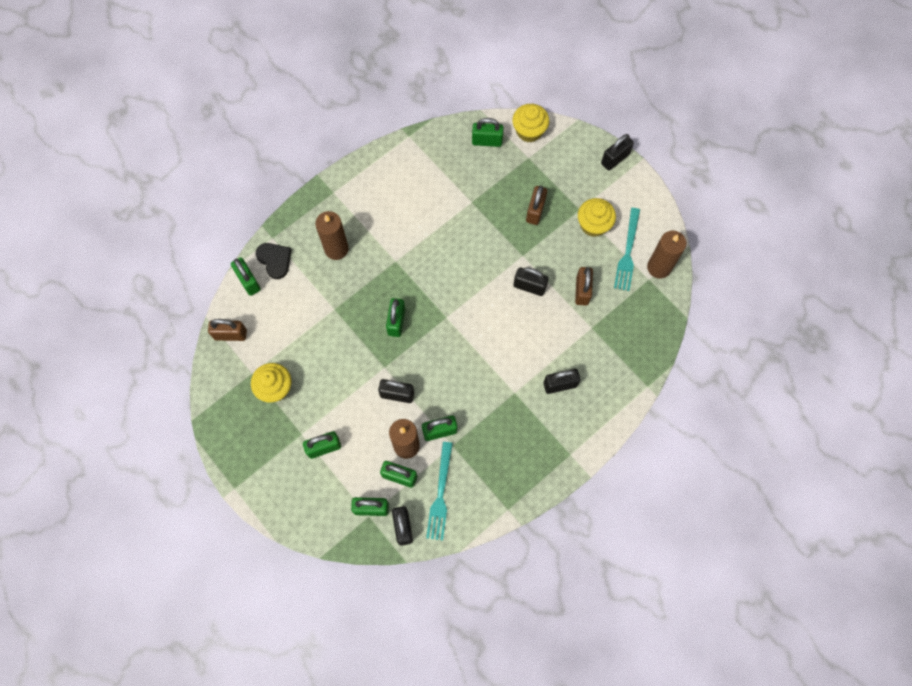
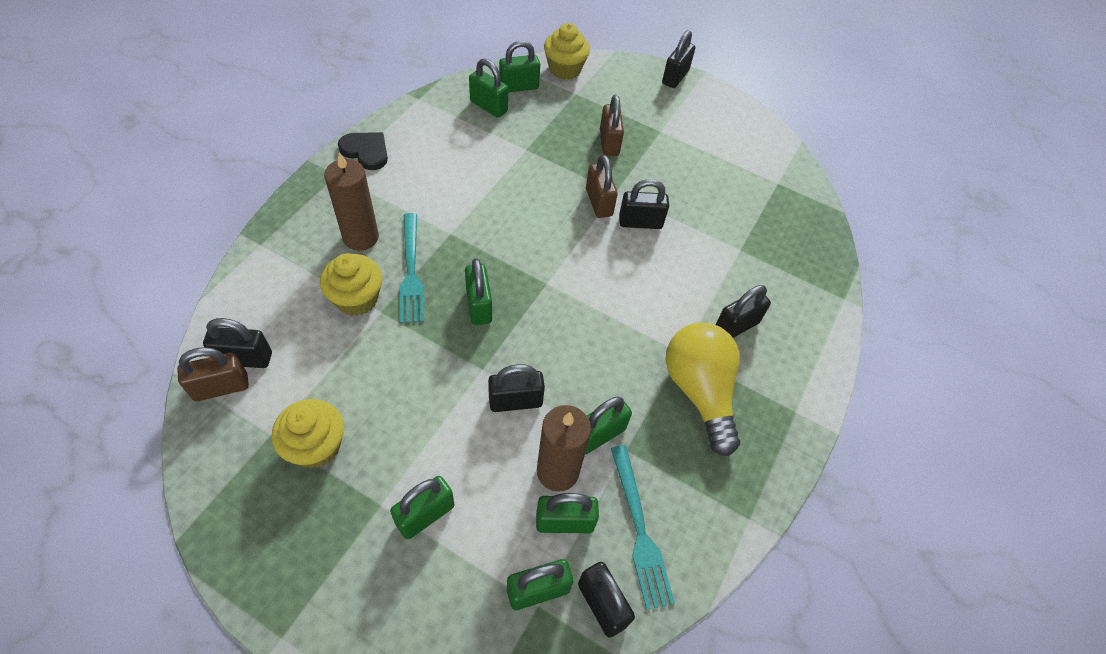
camera: 25 degrees left, 15 degrees down
green padlock [231,257,261,296] -> green padlock moved to [469,59,508,118]
black heart [256,243,291,279] -> black heart moved to [338,132,388,170]
brown padlock [575,267,593,306] -> brown padlock moved to [586,155,618,218]
yellow cupcake [578,198,616,237] -> yellow cupcake moved to [320,253,382,316]
turquoise fork [614,208,640,291] -> turquoise fork moved to [399,213,424,323]
brown candle [647,231,687,278] -> none
none -> black padlock [203,318,272,368]
none -> yellow light bulb [666,322,740,456]

